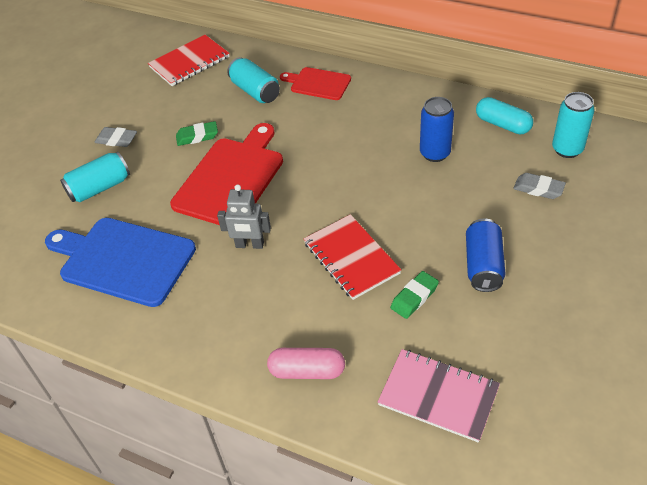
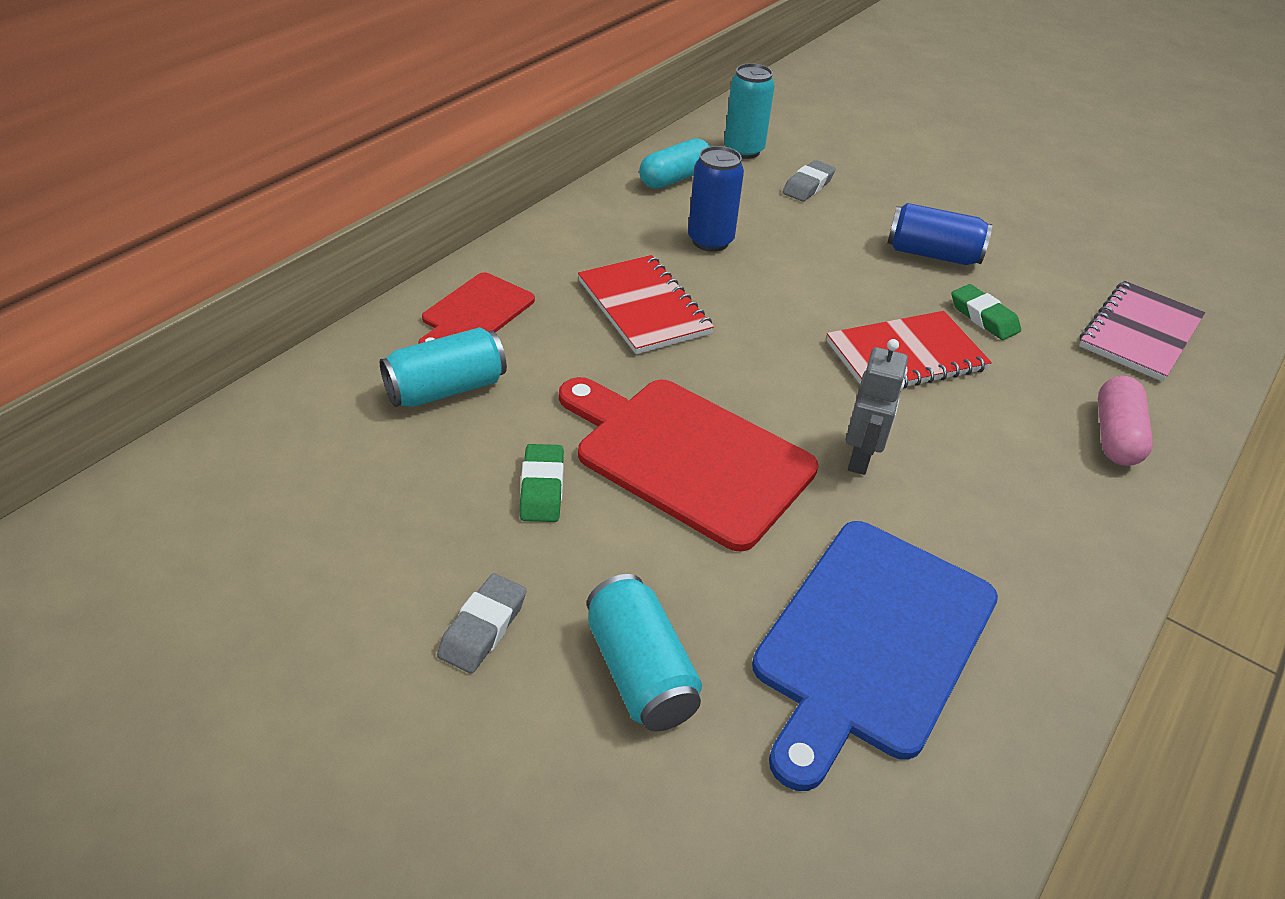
camera: 85 degrees left, 5 degrees down
red notebook [148,35,229,86] -> red notebook moved to [578,255,714,354]

